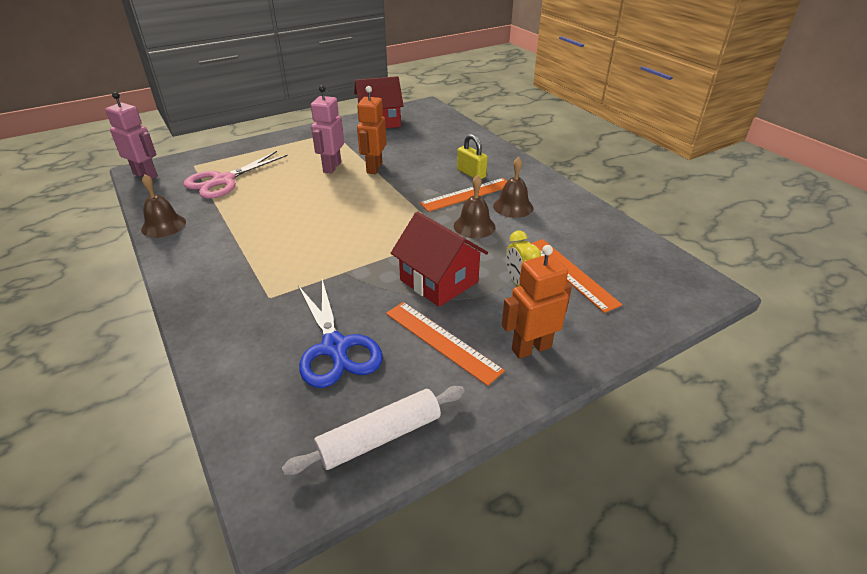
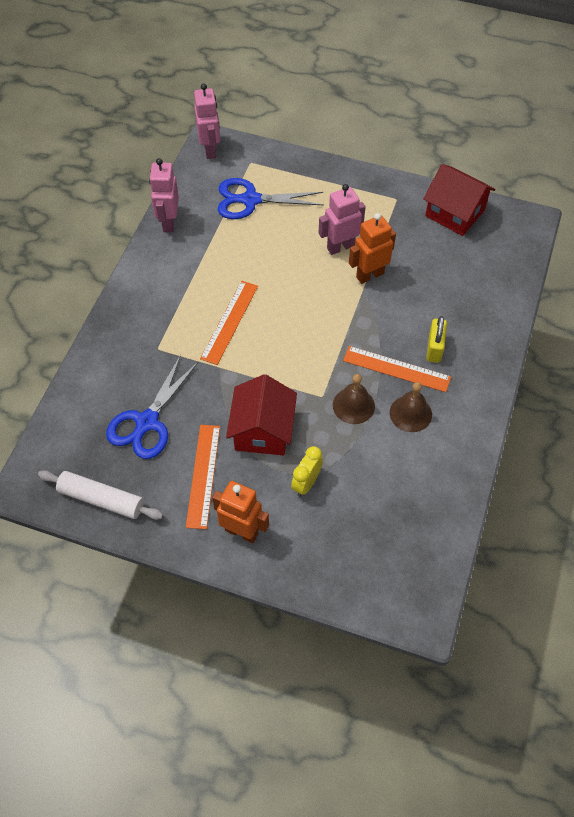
camera: 50 degrees right, 20 degrees up
brown bell [141,174,186,238] -> pink robot [149,158,179,232]
pink scissors [184,151,288,199] -> blue scissors [218,178,324,219]
orange ruler [531,239,622,313] -> orange ruler moved to [200,281,258,365]

